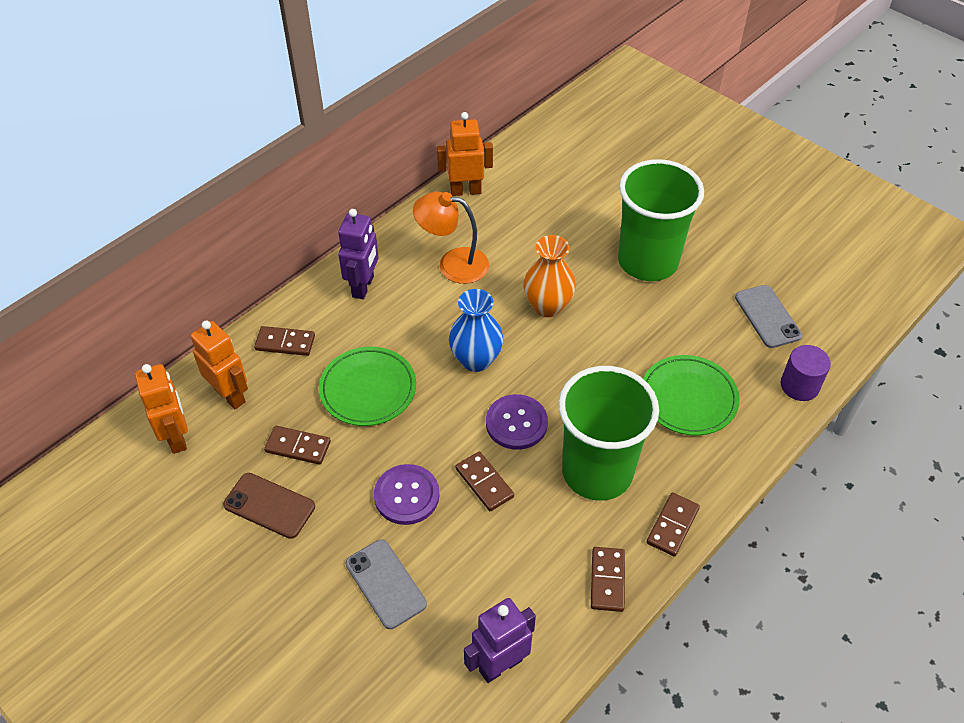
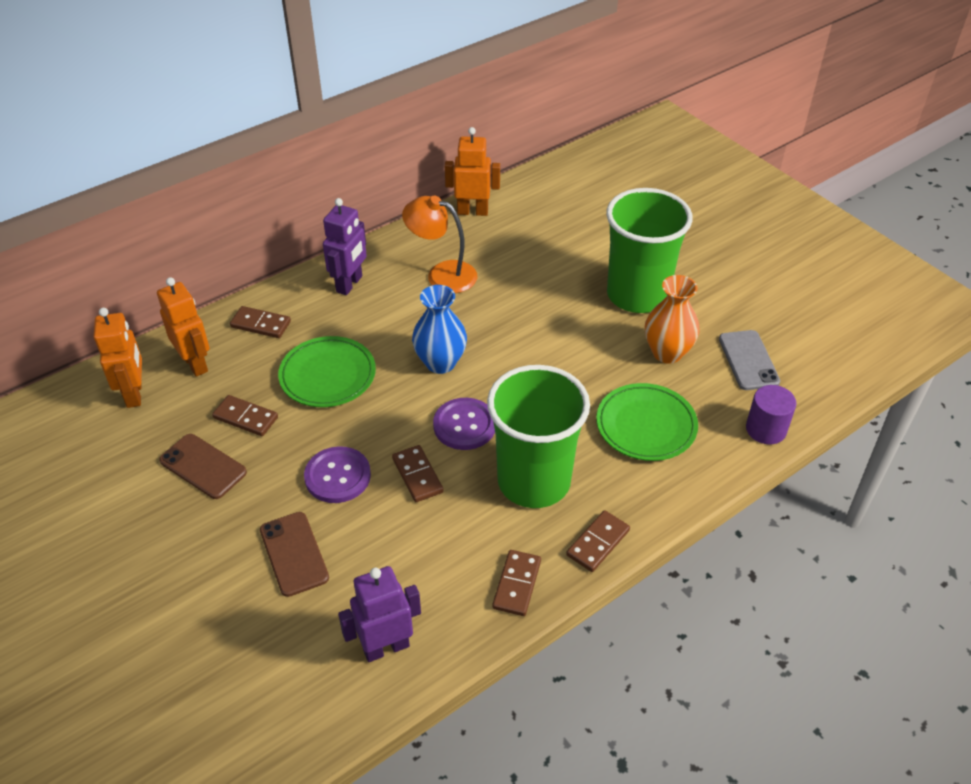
camera: 10 degrees right, 5 degrees down
grey phone [346,539,427,629] -> brown phone [260,512,329,597]
orange vase [523,235,576,317] -> orange vase moved to [645,275,700,364]

